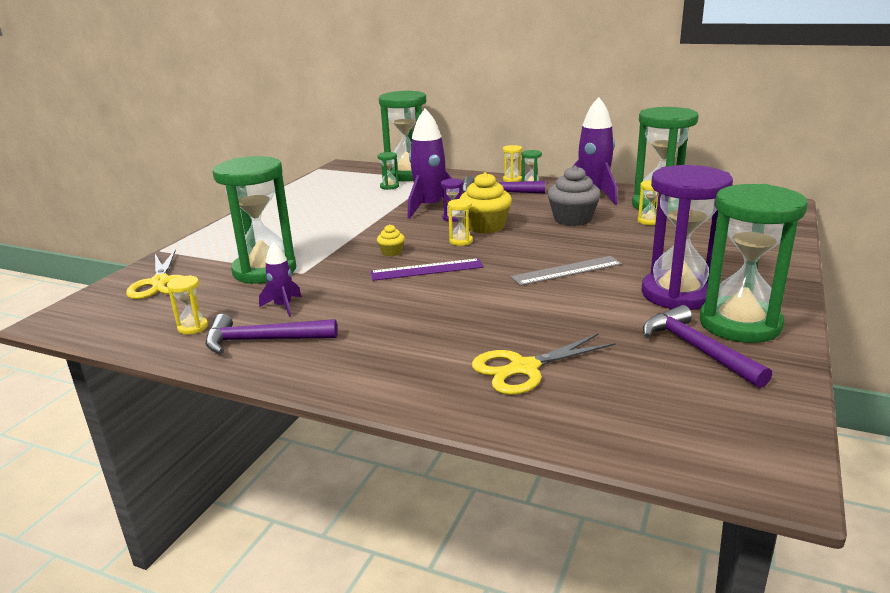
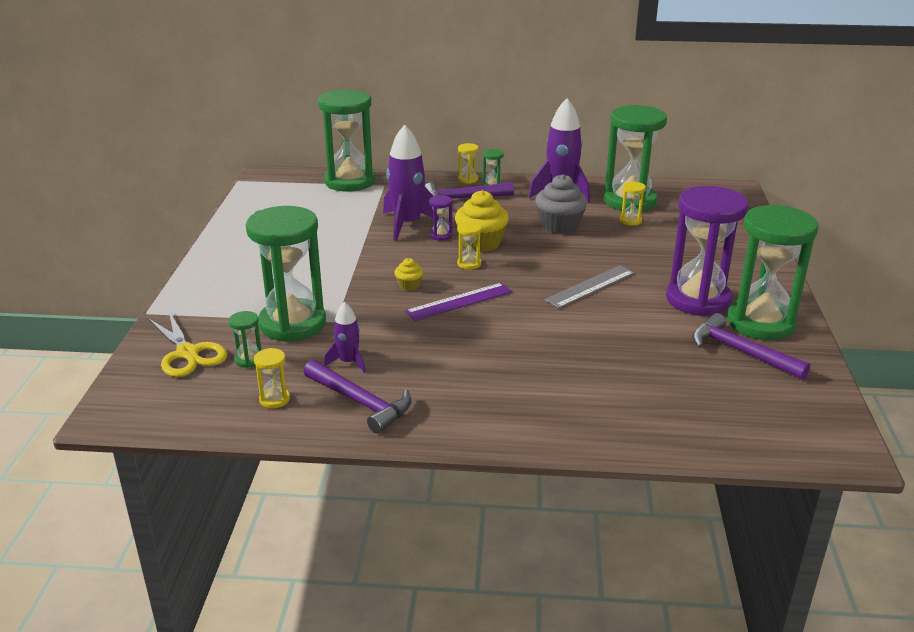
camera: 20 degrees left, 5 degrees up
purple hammer [206,314,338,354] -> purple hammer turned 120 degrees counterclockwise [304,360,411,434]
green hourglass [377,152,399,190] -> green hourglass moved to [229,311,261,368]
yellow scissors [472,334,616,395] -> none

